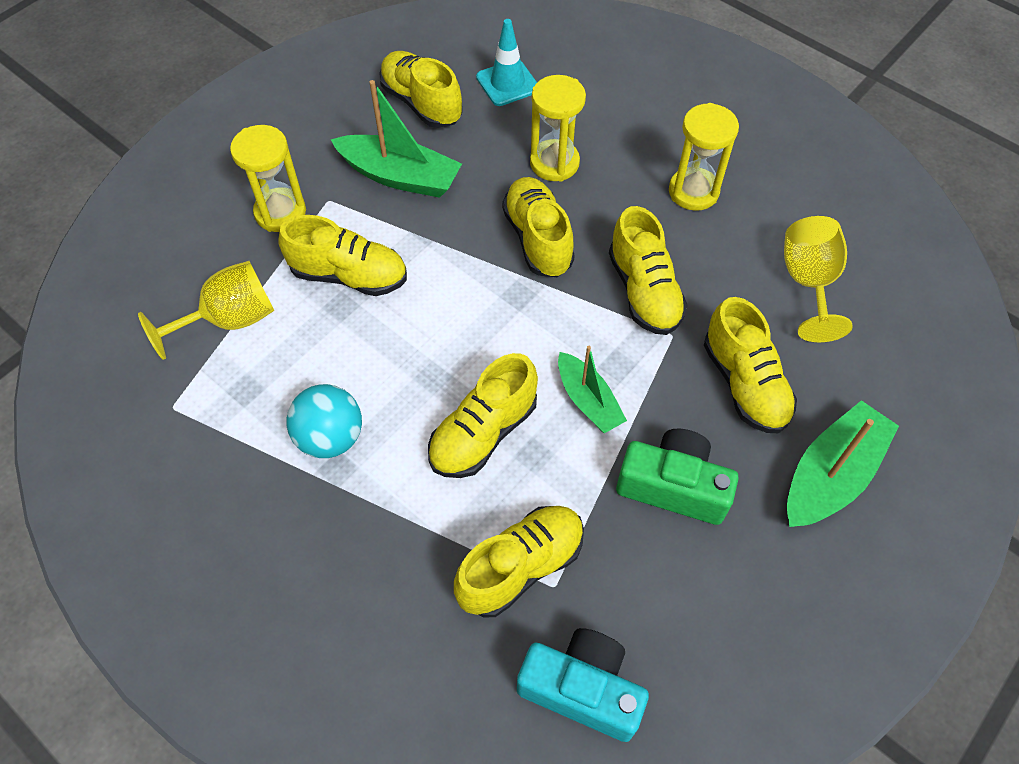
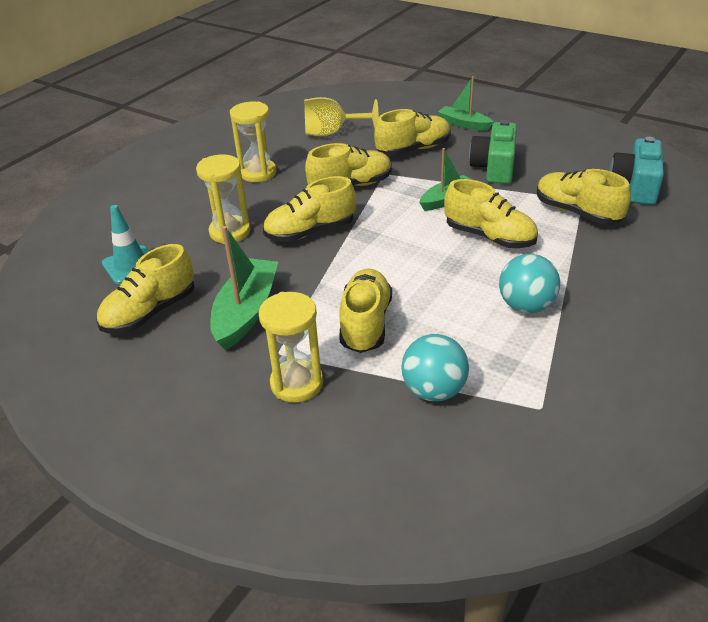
camera: 95 degrees left, 20 degrees down
yellow goblet [138,261,274,360] -> turquoise ball [401,334,469,401]
green boat [787,400,899,527] -> green boat [438,76,494,131], size x0.64

